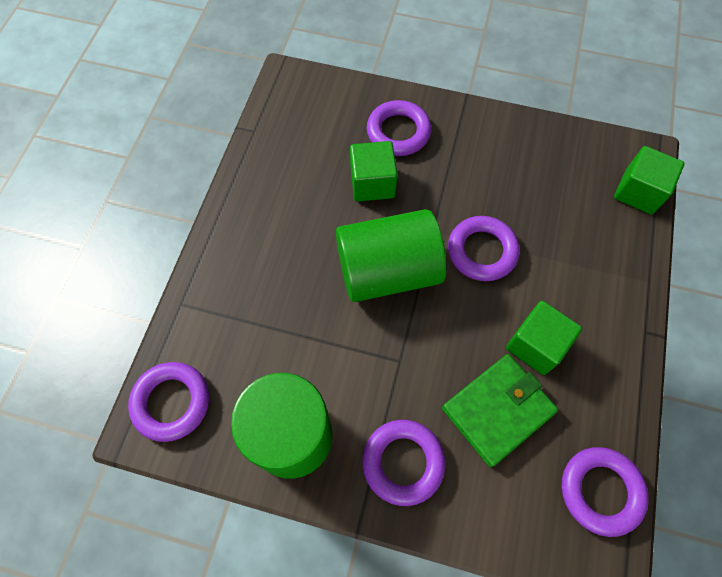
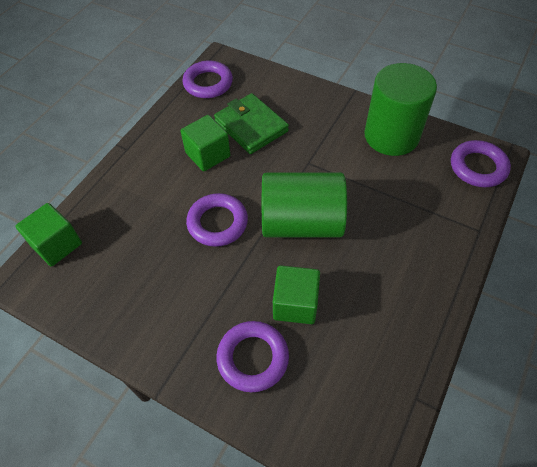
camera: 165 degrees left, 10 degrees down
purple ring [362,420,445,506] -> none
green wallet [442,354,558,467] -> green wallet turned 75 degrees clockwise [214,93,289,154]

